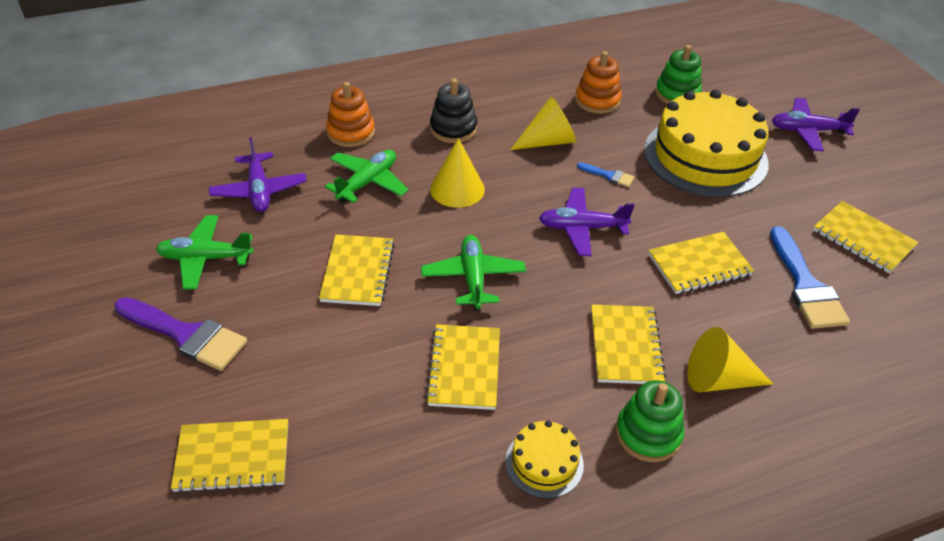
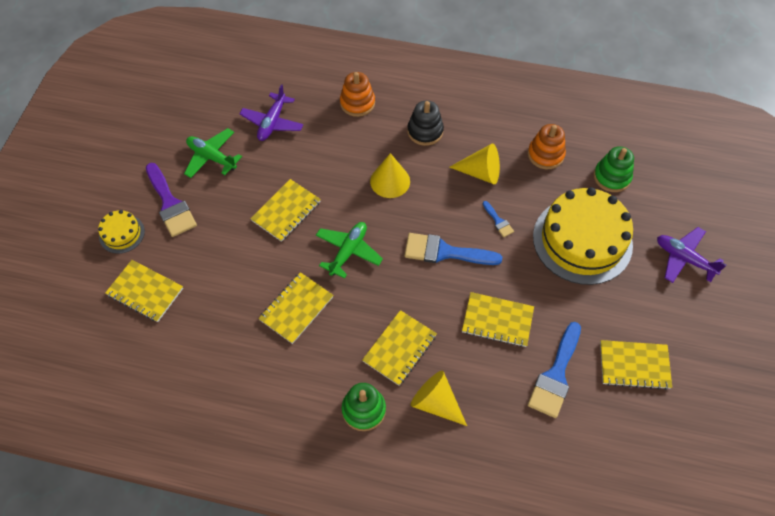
camera: 35 degrees right, 15 degrees up
green plane [325,150,409,203] -> none
yellow cake [505,420,584,499] -> yellow cake moved to [98,210,145,254]
purple plane [539,188,635,256] -> blue brush [404,233,502,265]
yellow notebook [813,201,919,273] -> yellow notebook turned 75 degrees counterclockwise [600,340,672,390]

